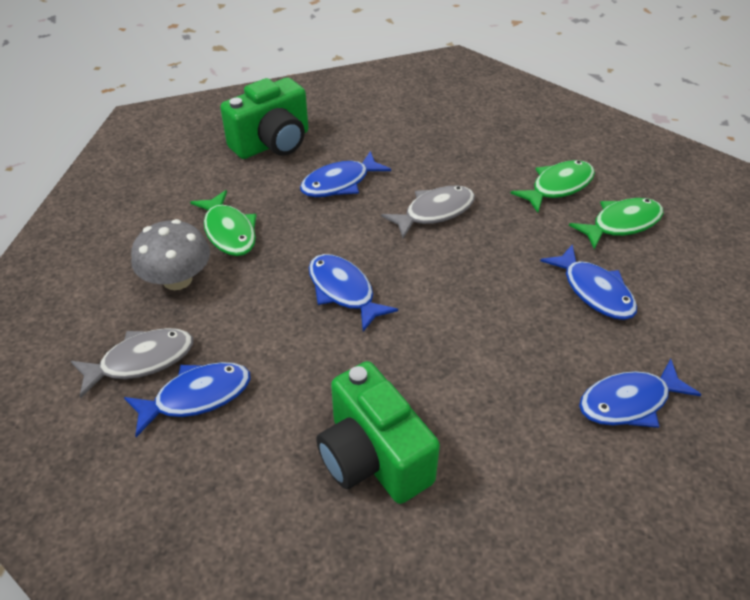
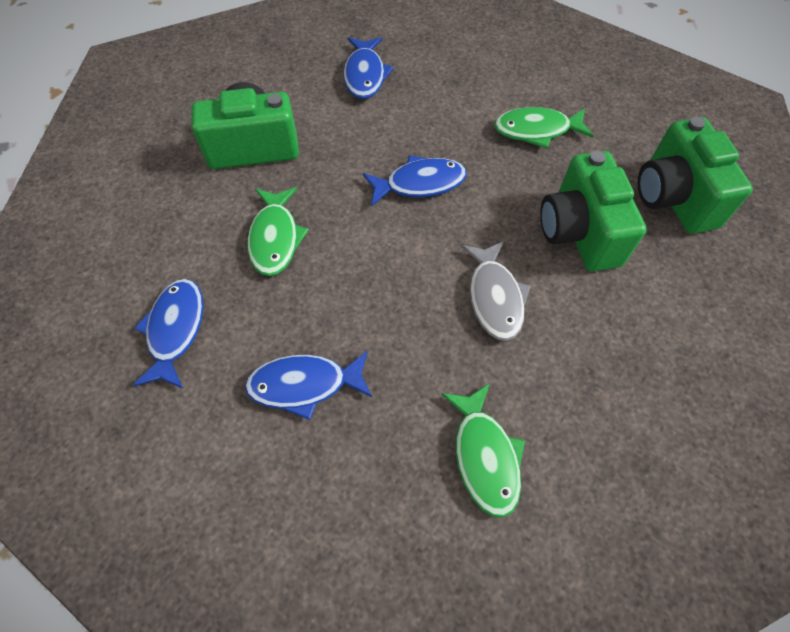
camera: 115 degrees right, 15 degrees up
grey fish [71,328,193,398] -> none
grey mushroom [131,219,210,290] -> none
blue fish [300,151,391,197] -> green camera [540,151,647,272]
green fish [569,198,663,250] -> green fish moved to [247,187,309,276]

